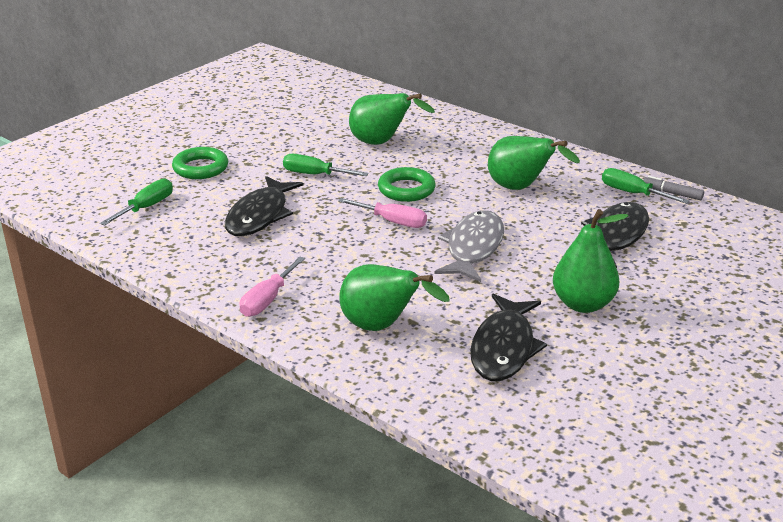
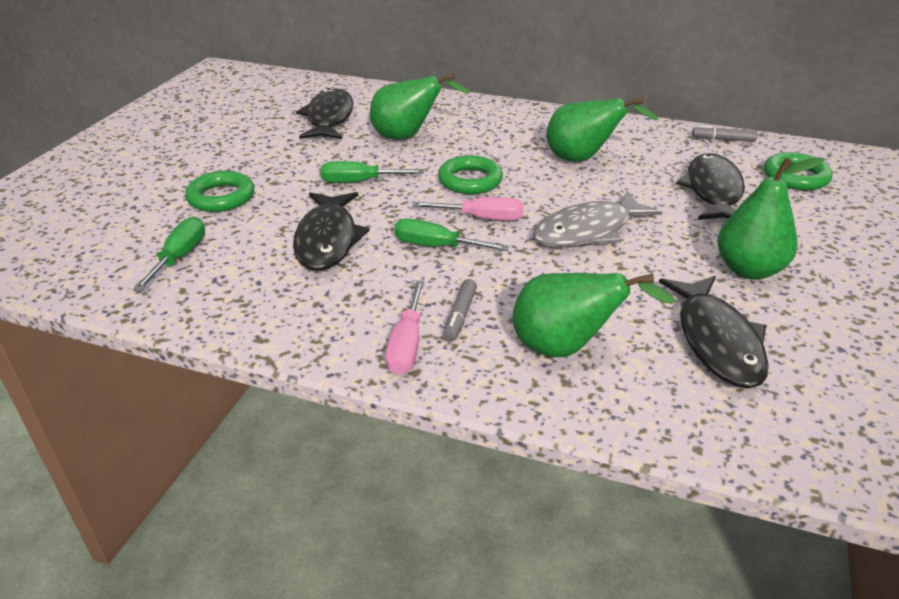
camera: 20 degrees left, 5 degrees up
grey fish [434,211,504,282] -> grey fish turned 120 degrees counterclockwise [533,190,662,247]
green screwdriver [602,168,689,204] -> green screwdriver moved to [395,219,510,251]
none -> black fish [296,88,354,139]
none -> grey marker [443,279,477,342]
none -> green ring [764,152,833,190]

